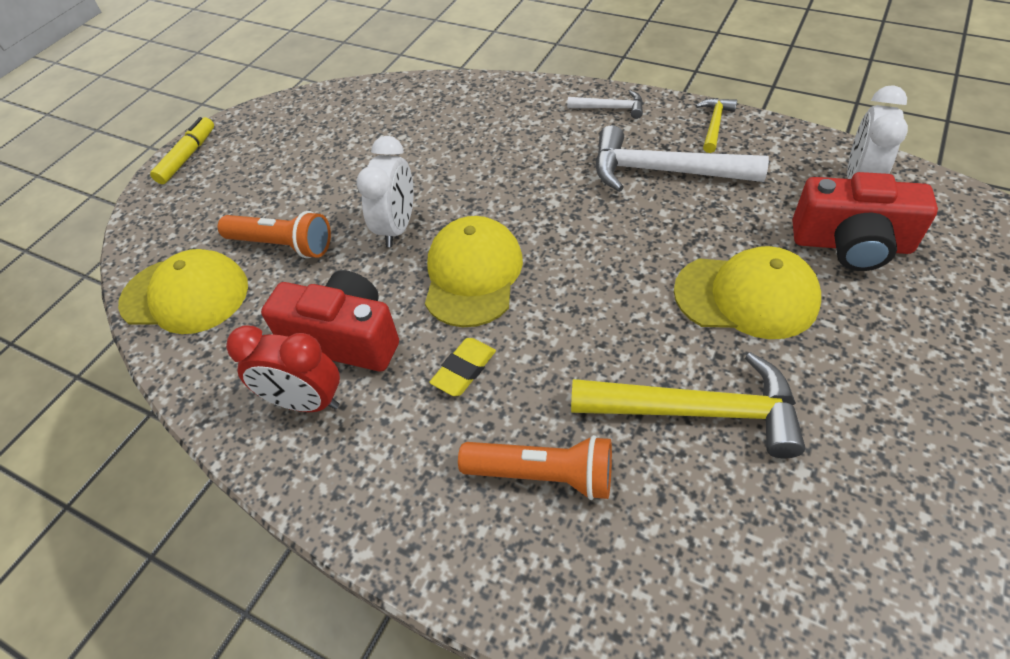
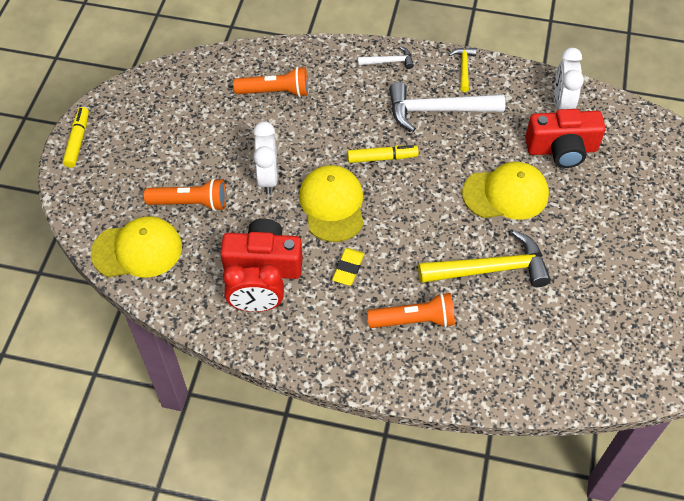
camera: 20 degrees left, 5 degrees up
none -> orange flashlight [233,67,308,97]
none -> yellow marker [347,145,419,163]

